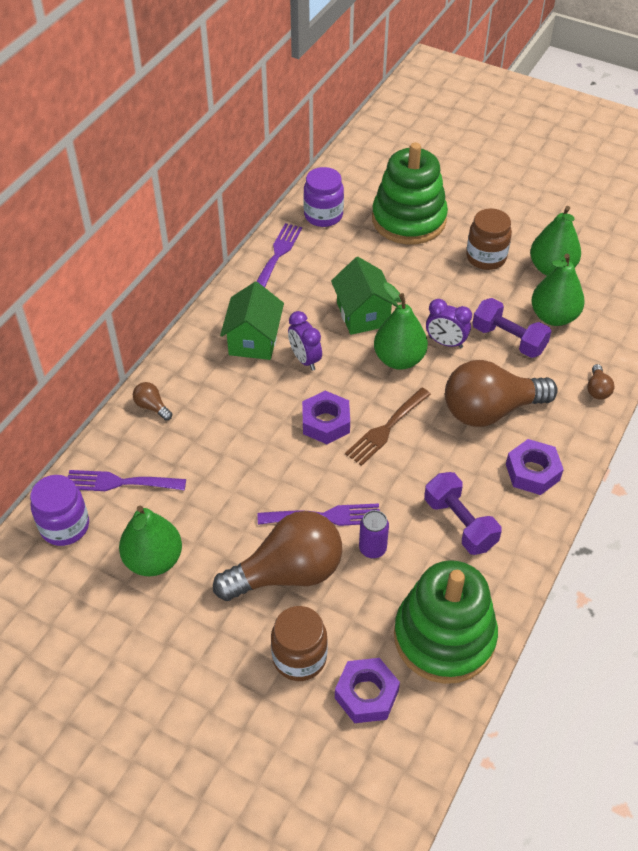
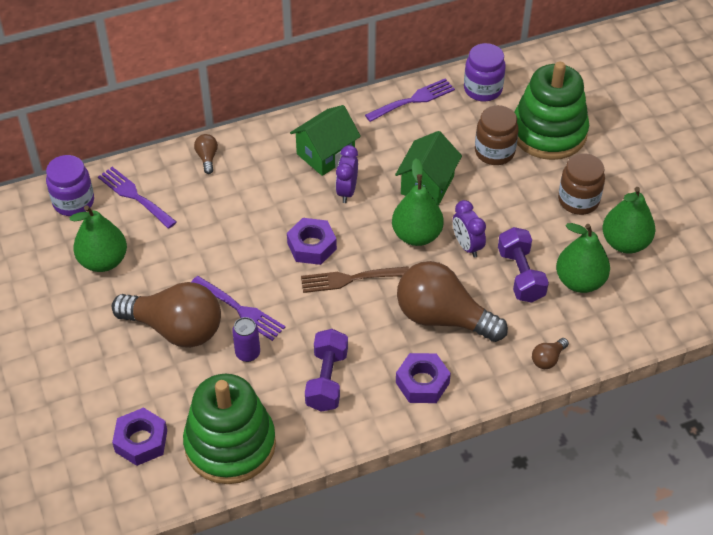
camera: 40 degrees right, 0 degrees up
brown jar [271,606,328,681] -> brown jar moved to [475,105,519,165]

